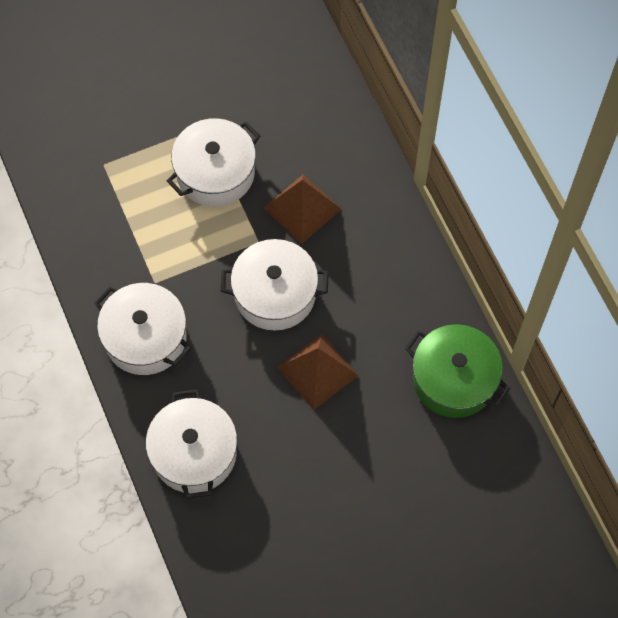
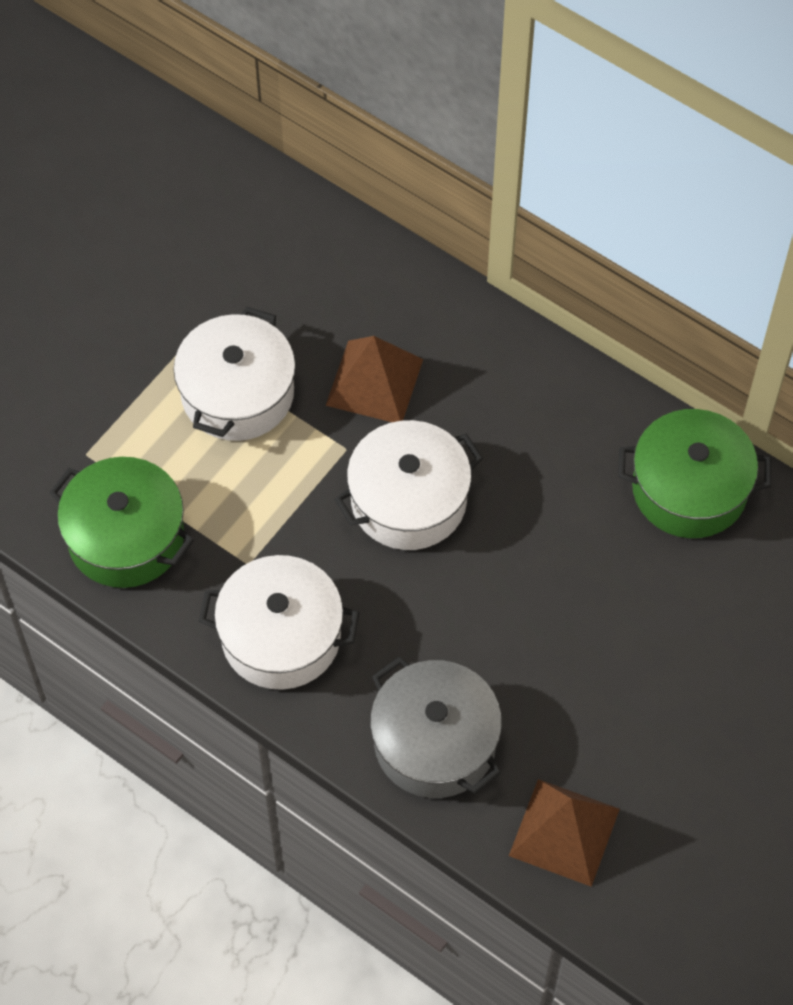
camera: 30 degrees left, 5 degrees down
white pot [146,389,237,499] -> grey pot [370,657,502,798]
brown pyramid [277,334,358,410] -> brown pyramid moved to [509,779,620,887]
none -> green pot [49,457,194,588]

